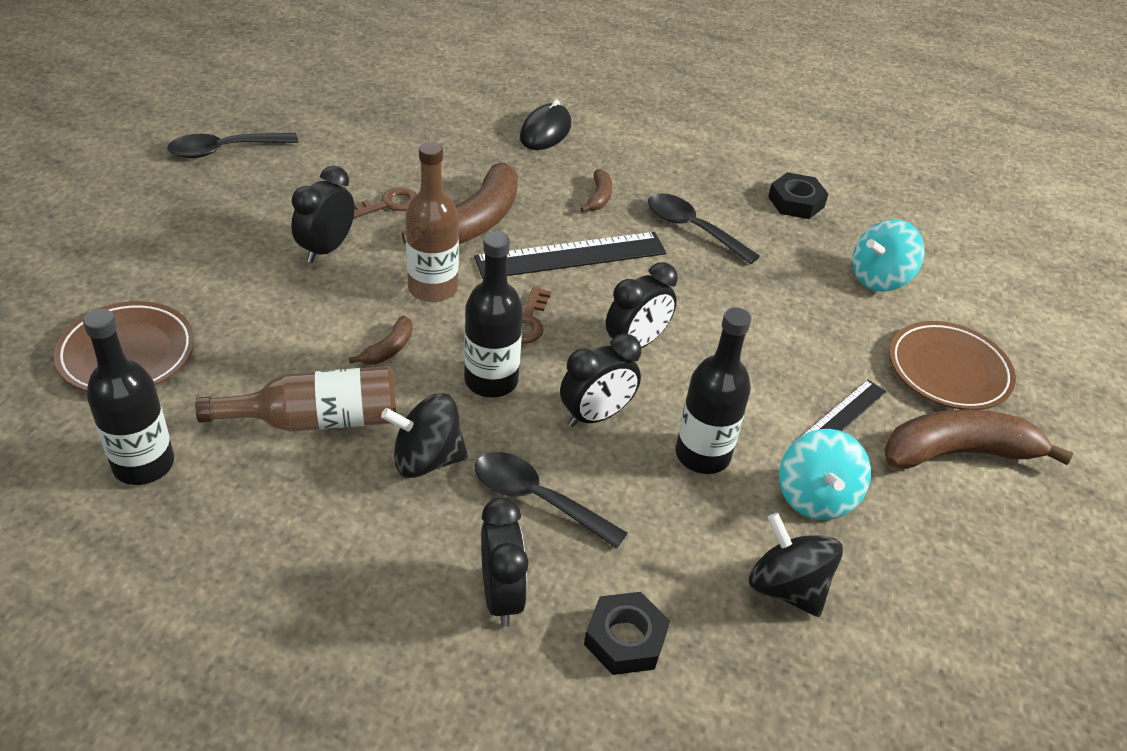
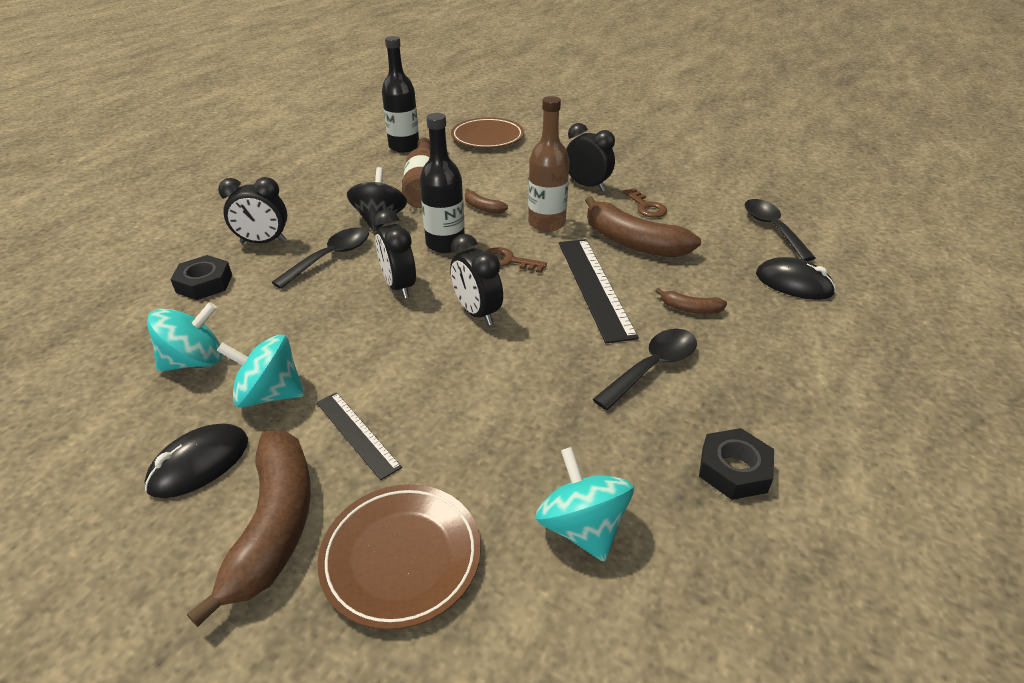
camera: 100 degrees right, 5 degrees down
black spoon [167,133,298,158] -> black spoon moved to [745,199,816,261]
black bottle [675,307,751,474] -> none
black spinning top [749,513,843,617] -> turquoise spinning top [147,302,222,372]
none -> black mouse [144,424,248,498]

